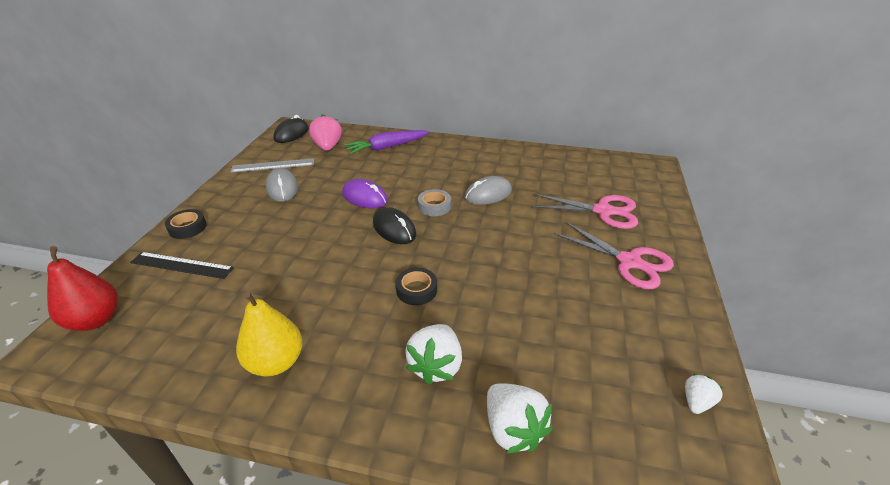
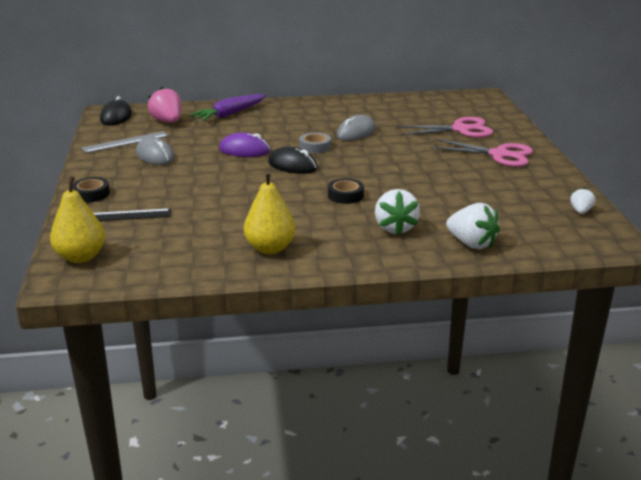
camera: 20 degrees left, 10 degrees down
red pear [47,246,118,331] -> yellow pear [50,176,105,263]

